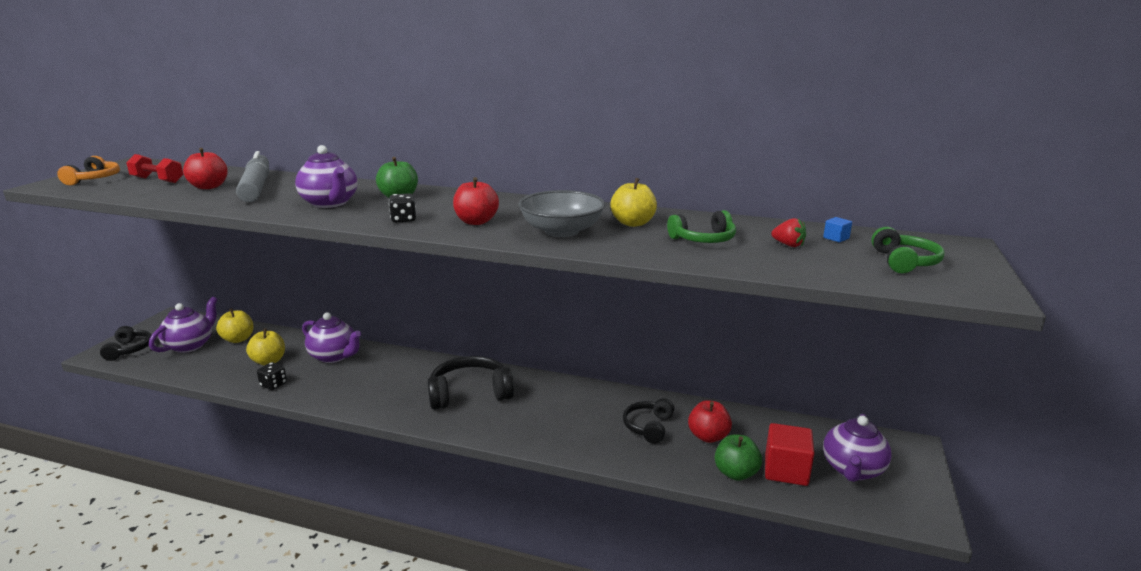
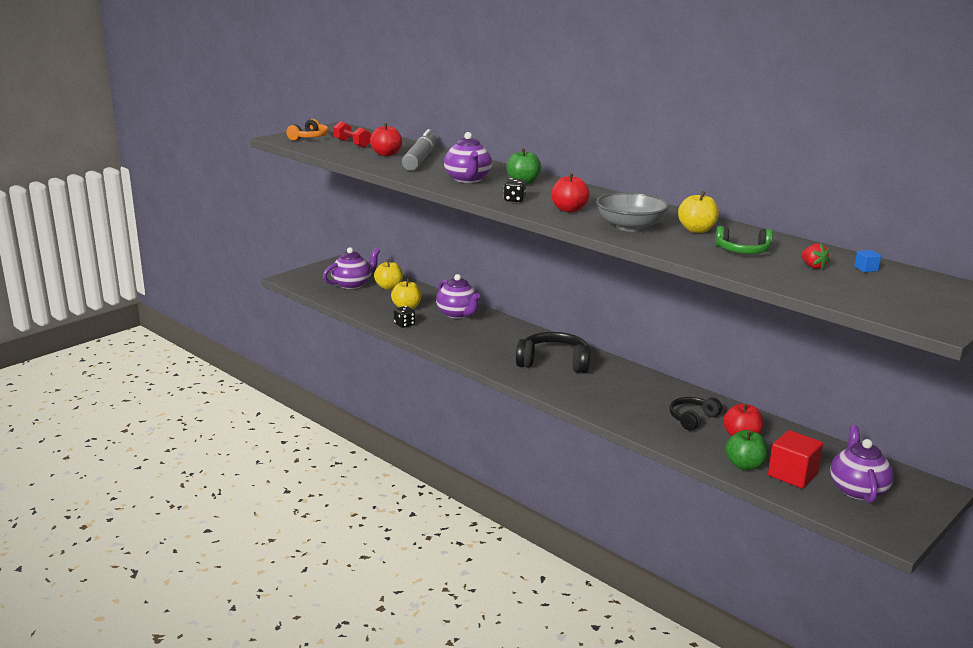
camera: 25 degrees right, 0 degrees up
black headphones [100,326,151,361] -> none
purple teapot [823,414,892,482] -> purple teapot turned 135 degrees clockwise [830,425,894,503]
green headphones [871,227,945,273] -> none

